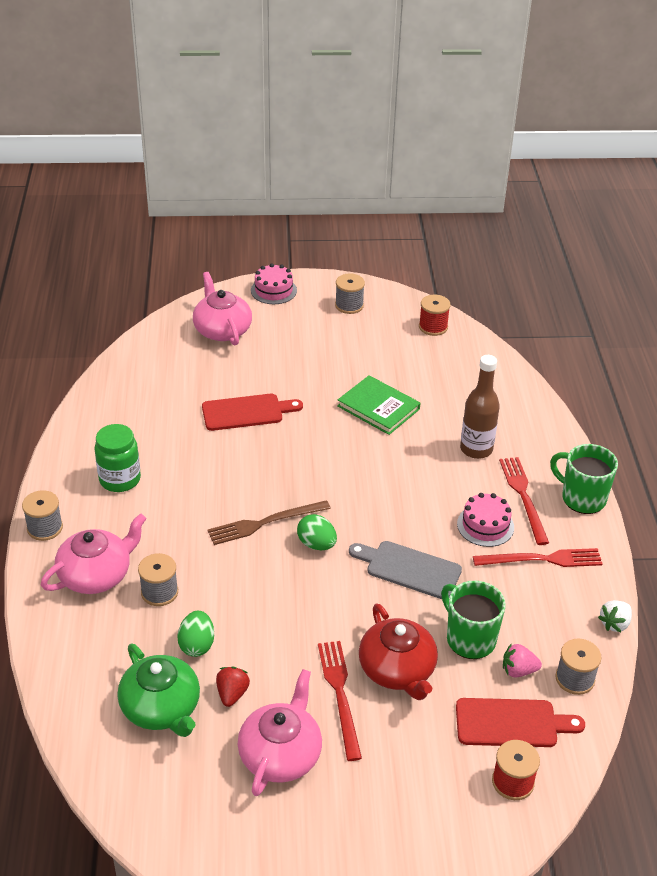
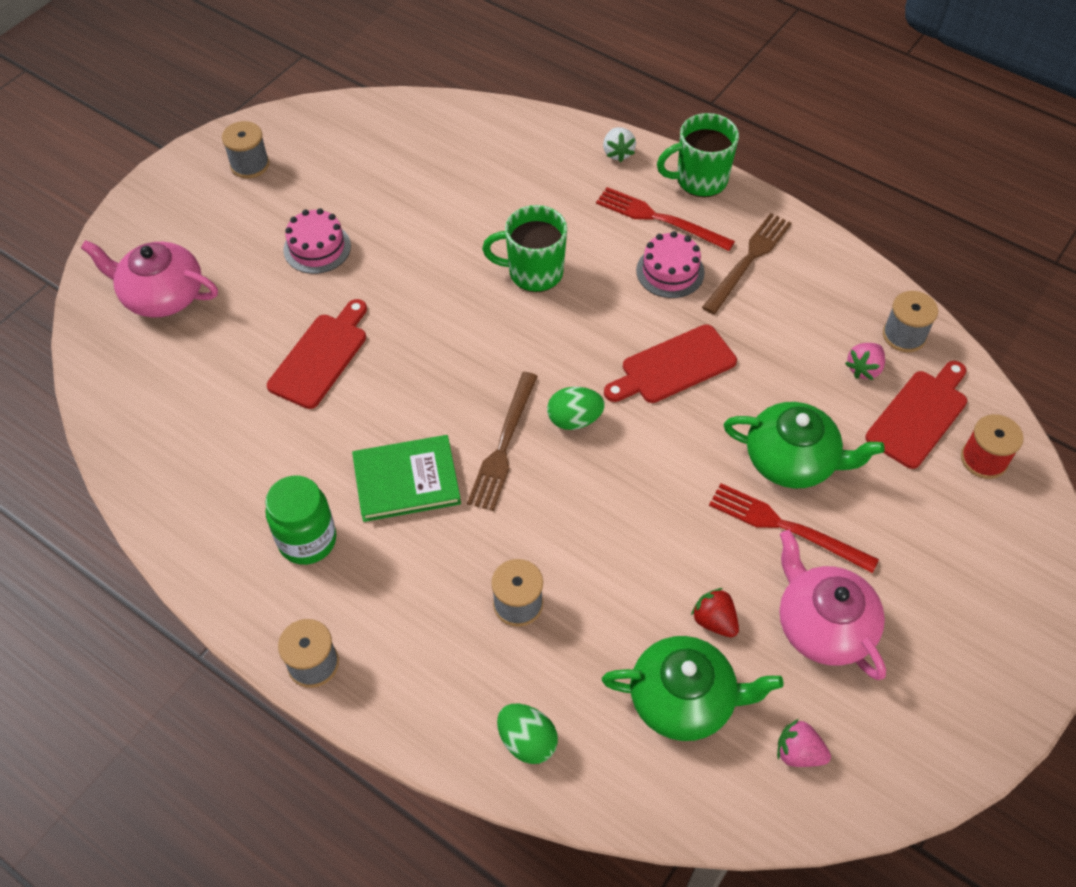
camera: 50 degrees left, 15 degrees up
pink teapot [41,513,147,594] -> none
green egg [177,611,214,657] -> green egg moved to [497,704,558,764]
pink cake [251,263,297,304] -> pink cake moved to [283,208,351,274]
green book [337,375,420,435] -> green book moved to [352,435,461,522]
grey cutting board [349,541,462,599] -> red cutting board [604,324,737,403]
red teapot [359,604,438,700] -> green teapot [724,402,885,488]
red spool [419,294,450,336] -> none
green mug [441,581,506,659] -> green mug moved to [482,205,567,292]
brown bottle [460,355,500,459] -> none
red fork [473,548,603,567] -> brown fork [702,213,792,314]
white strawberry [598,600,632,632] -> white strawberry moved to [603,127,636,162]
none -> pink strawberry [777,719,831,767]

